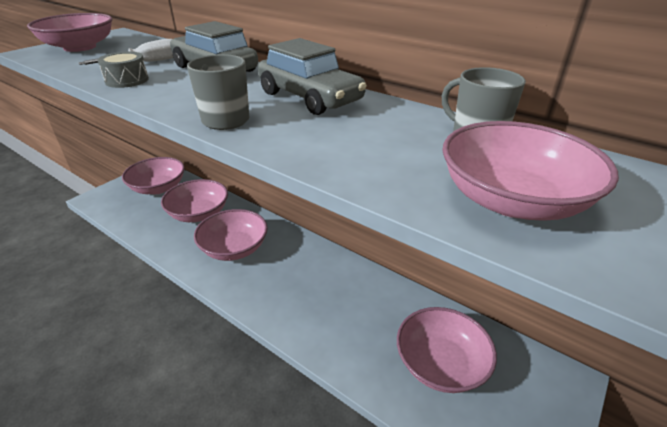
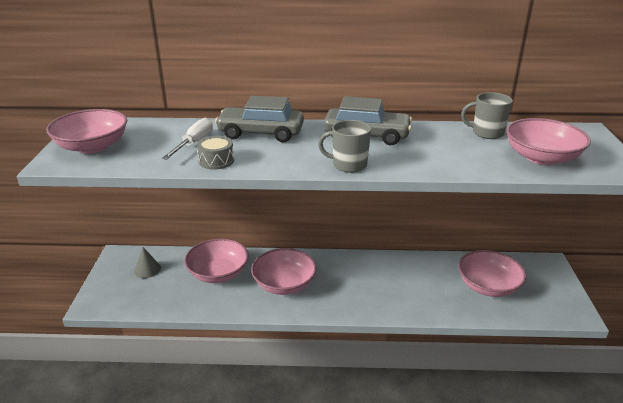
camera: 35 degrees left, 5 degrees down
pink bowl [122,157,185,194] -> grey cone [134,247,161,278]

